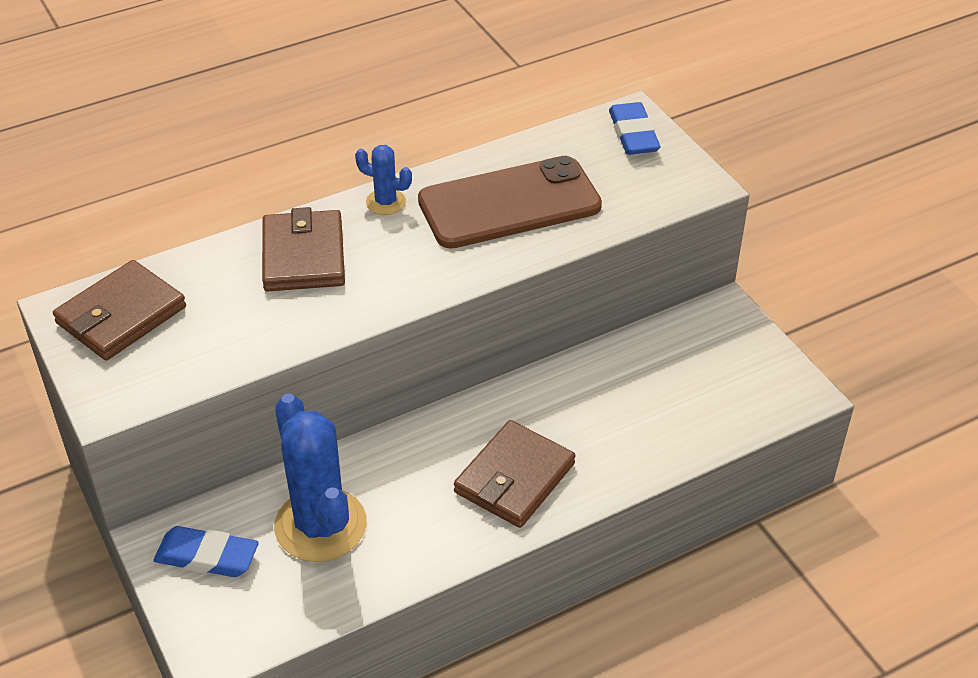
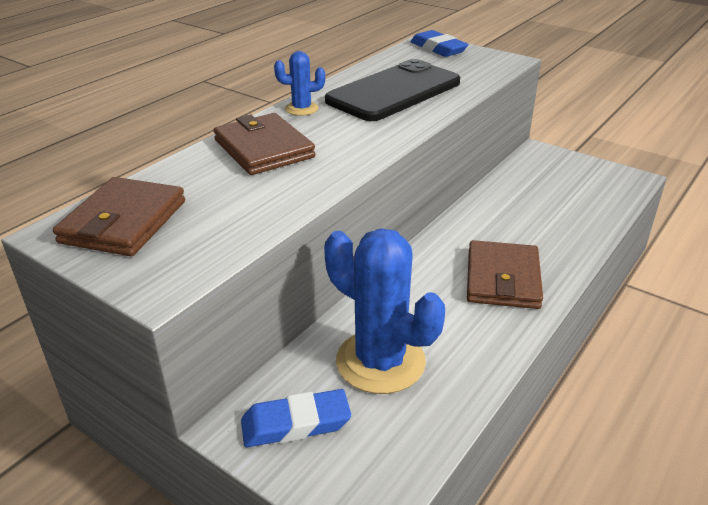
camera: 25 degrees left, 10 degrees down
brown phone [418,156,602,249] -> black phone [325,59,460,121]

